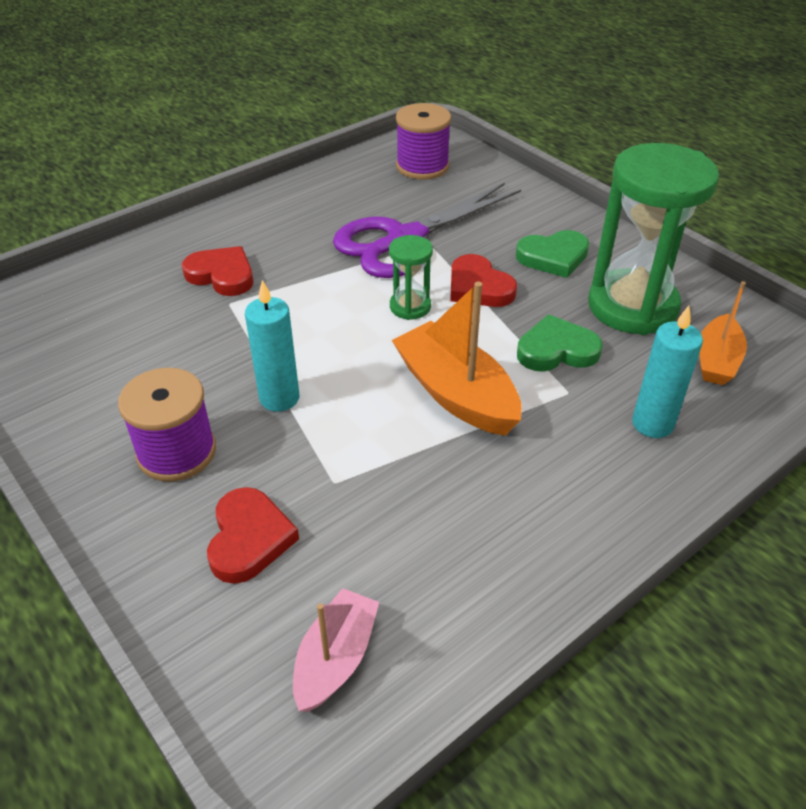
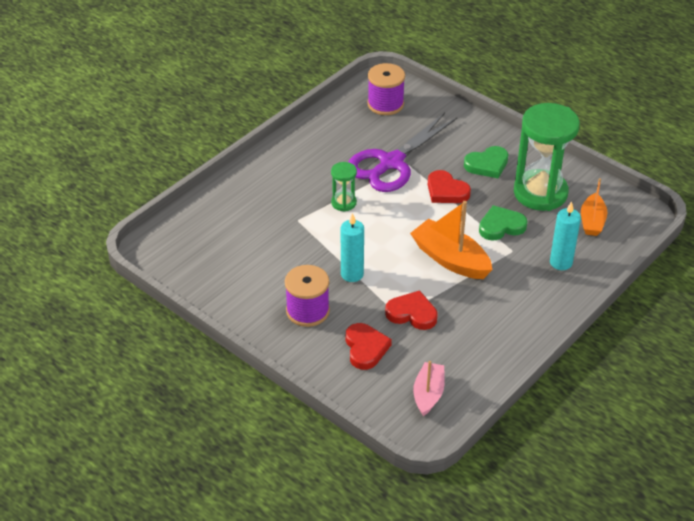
camera: 10 degrees left, 0 degrees up
red heart [182,246,253,296] -> red heart moved to [385,290,438,330]
green hourglass [389,235,433,320] -> green hourglass moved to [331,162,357,212]

